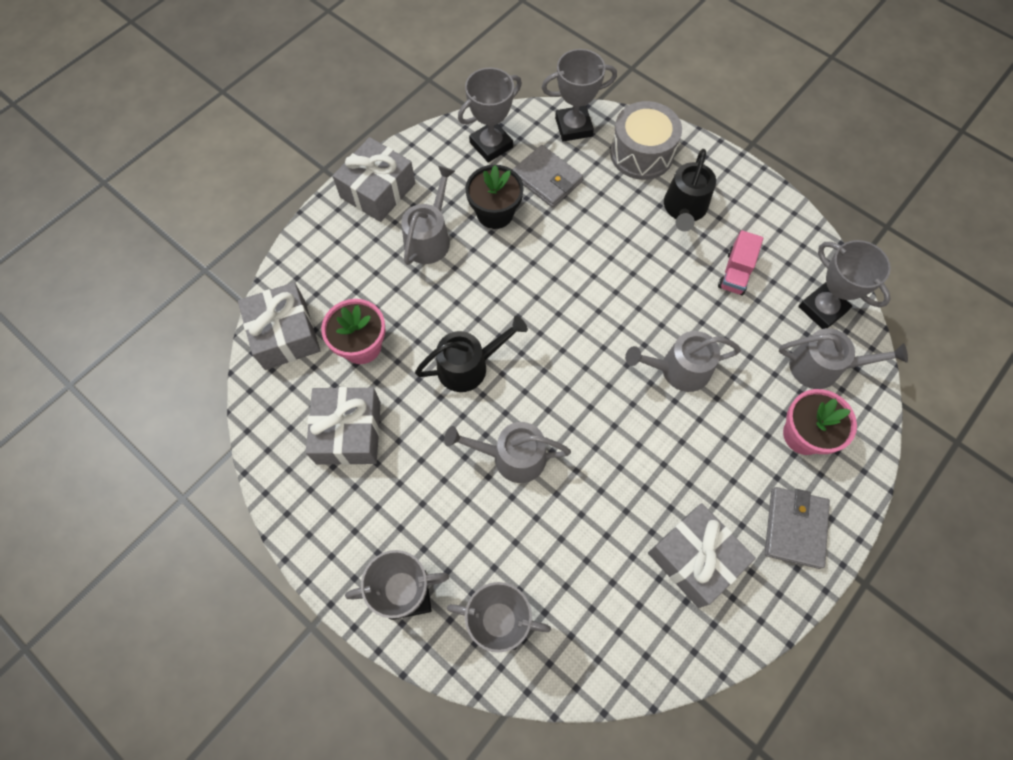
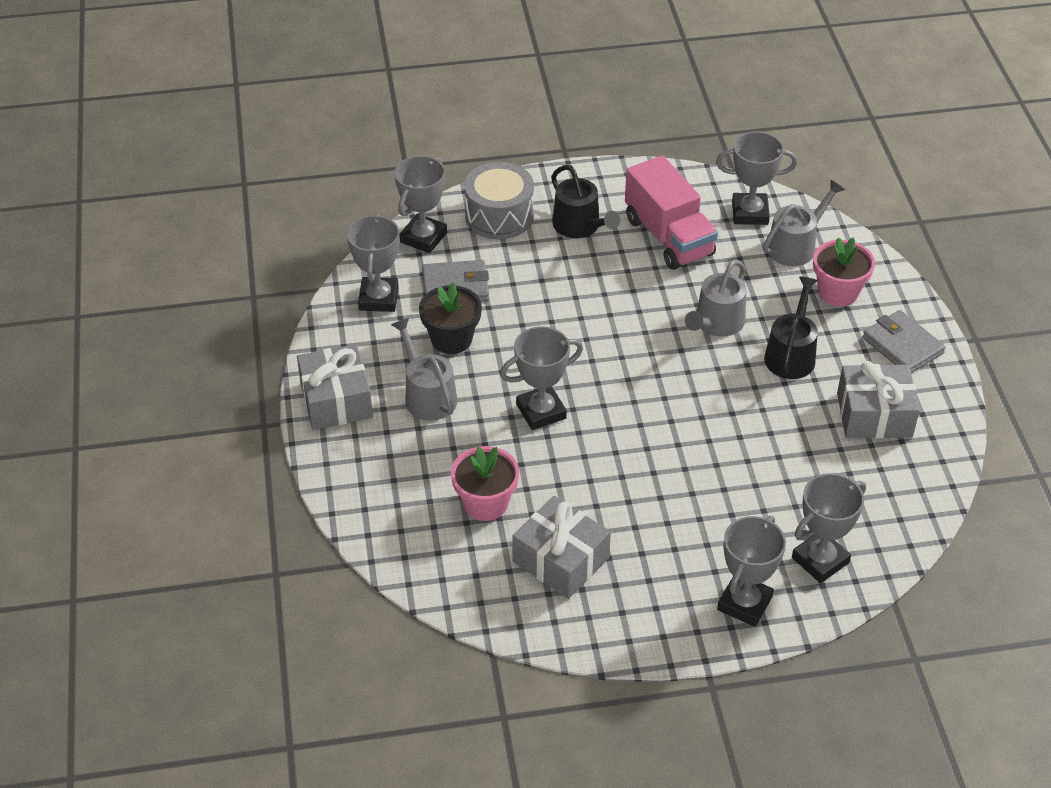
camera: 50 degrees left, 20 degrees down
grey gift [238,282,321,370] -> none
black watering can [415,316,528,392] -> black watering can moved to [764,276,818,379]
grey watering can [444,422,571,483] -> none
pink truck [718,230,763,295] -> pink truck [625,156,718,270], size x1.87
none -> grey trophy [500,326,583,430]

